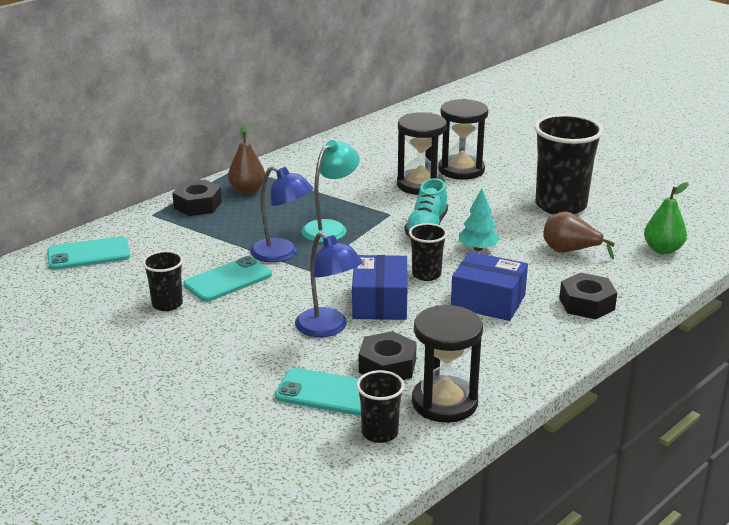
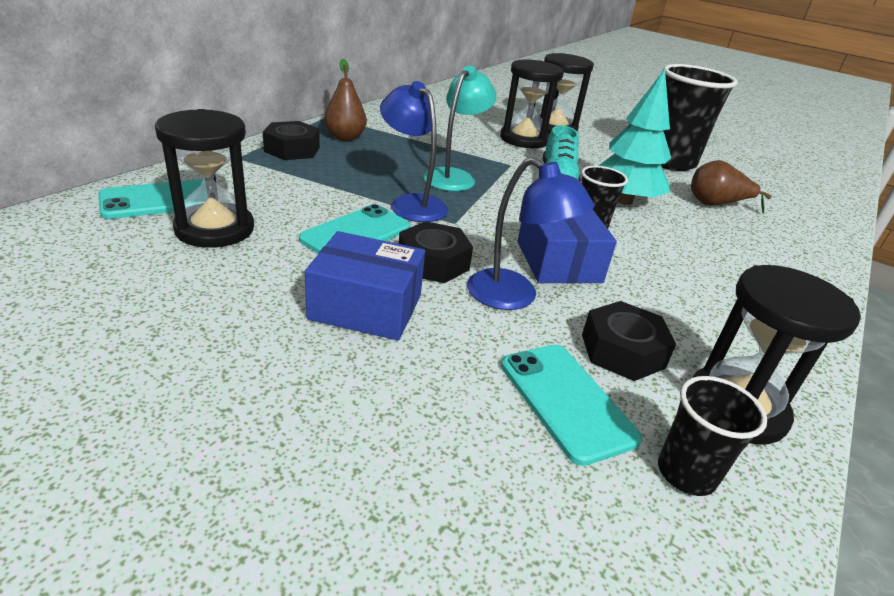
camera: 15 degrees left, 5 degrees up
black cup [143,251,183,311] -> none
blue lamp [250,166,313,263] -> blue lamp turned 150 degrees counterclockwise [380,81,448,222]
turquoise phone [275,368,361,416] -> turquoise phone turned 60 degrees clockwise [501,344,642,466]
blue box [451,252,528,321] -> blue box moved to [305,231,425,341]
turquoise tree [459,188,500,251] -> turquoise tree [598,69,671,205], size x1.71
black nut [559,273,617,319] -> black nut moved to [399,221,473,283]
green pear [644,182,689,254] -> none
none -> black hourglass [155,109,254,248]

